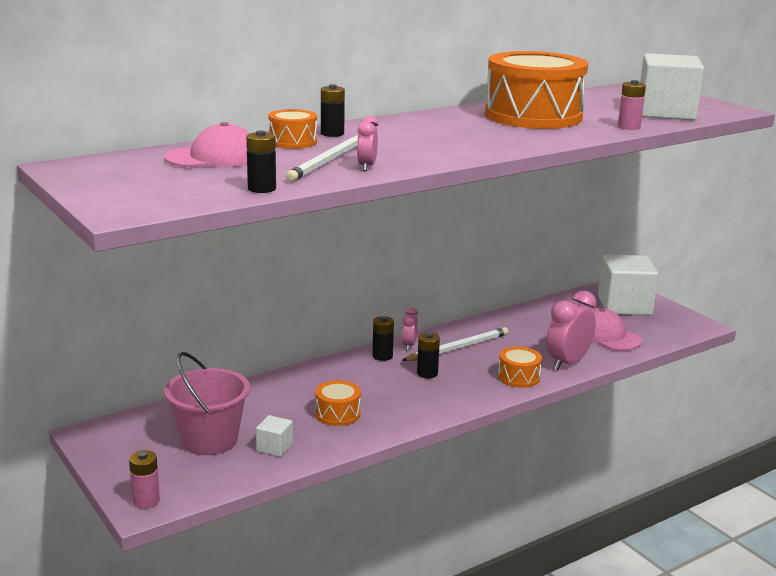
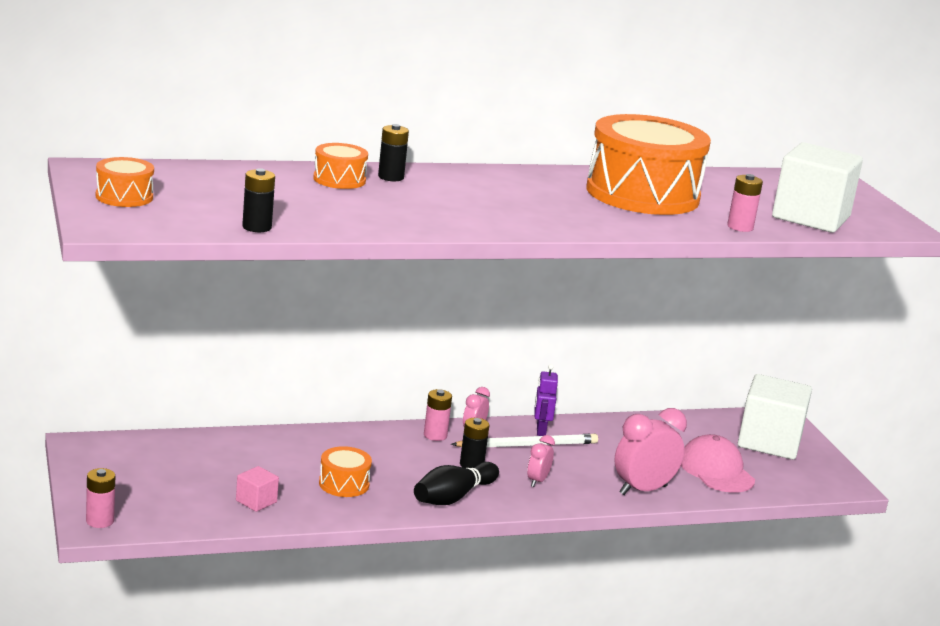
camera: 15 degrees right, 0 degrees up
pink cap [164,122,250,167] -> none
pink bucket [164,352,250,455] -> none
white cube [256,415,293,457] -> pink cube [236,466,279,512]
white pencil [286,135,358,182] -> none
pink clock [357,115,378,171] -> pink clock moved to [527,435,555,487]
black battery [372,316,394,361] -> pink battery [424,389,452,441]
orange drum [498,347,542,388] -> orange drum moved to [96,157,154,207]
none -> black bowling pin [414,462,499,505]
none -> purple robot [535,364,558,436]

